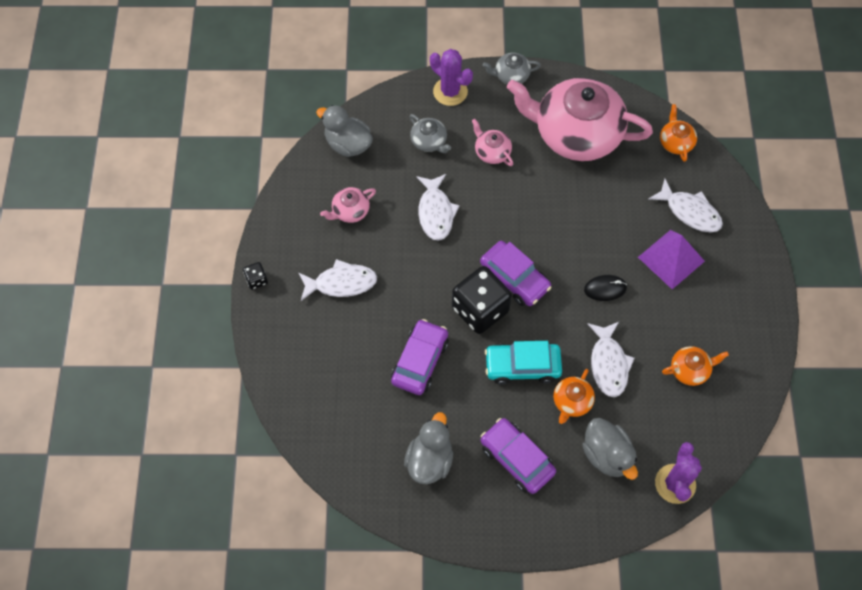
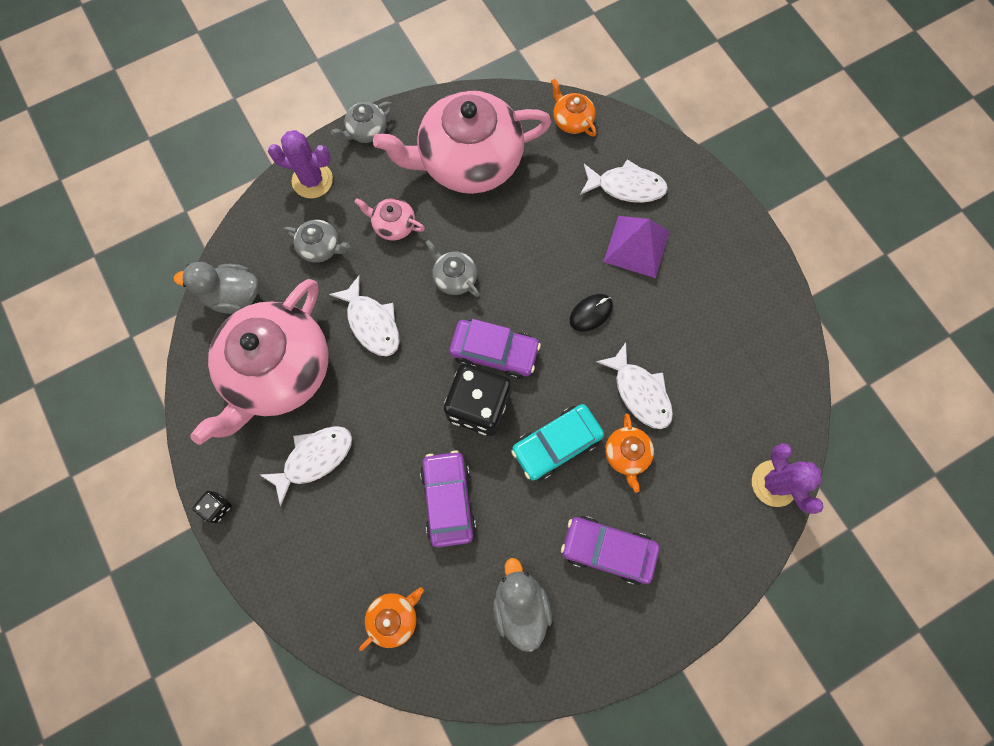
camera: 30 degrees left, 10 degrees up
pink teapot [320,187,376,223] -> pink teapot [190,279,329,445], size x2.43
grey duck [582,418,638,480] -> none
orange teapot [662,346,729,386] -> orange teapot moved to [359,587,424,651]
none -> grey teapot [426,240,480,297]

